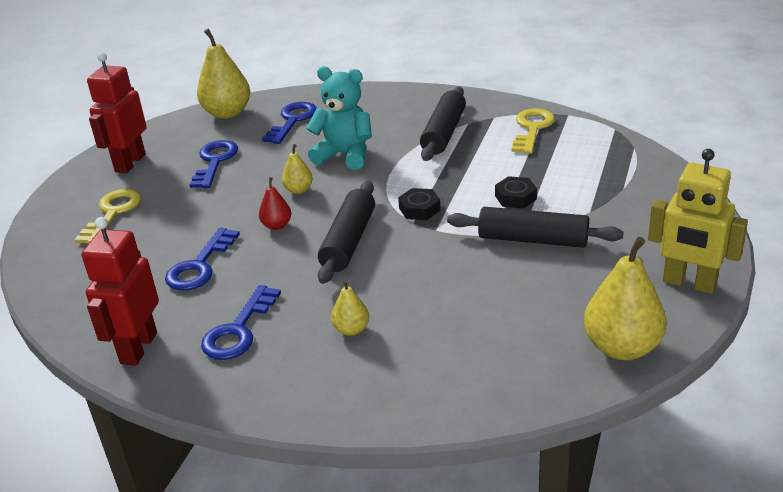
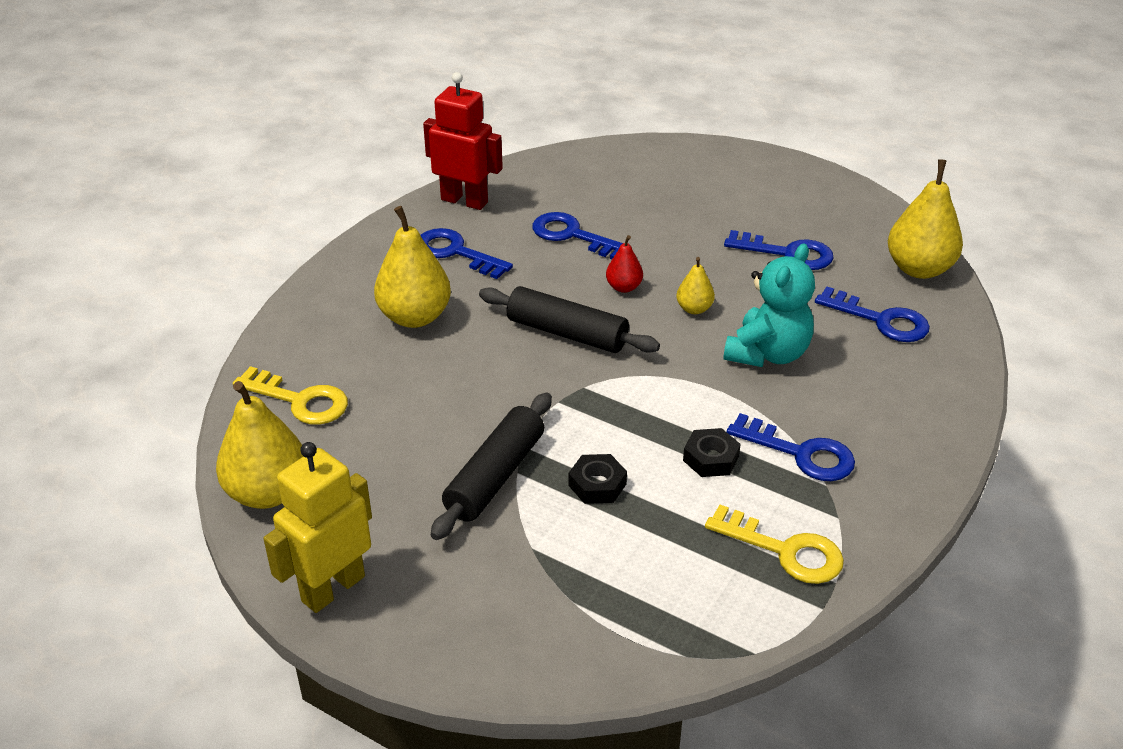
camera: 100 degrees right, 5 degrees up
yellow key [75,189,141,244] -> yellow key moved to [233,366,348,425]
red robot [87,52,147,173] -> none
yellow pear [331,280,369,336] -> yellow pear [374,206,451,328], size x1.97
black nut [398,188,441,220] -> black nut moved to [683,428,741,477]
black rolling pin [420,87,466,161] -> blue key [727,413,855,481]

